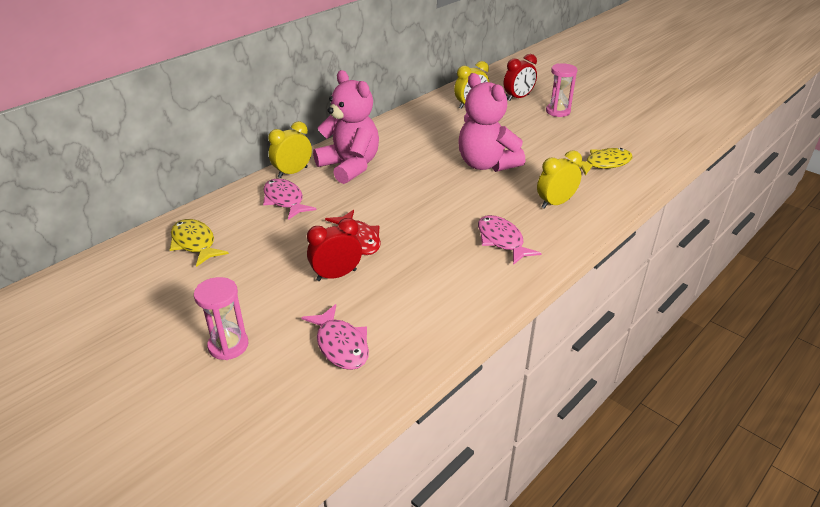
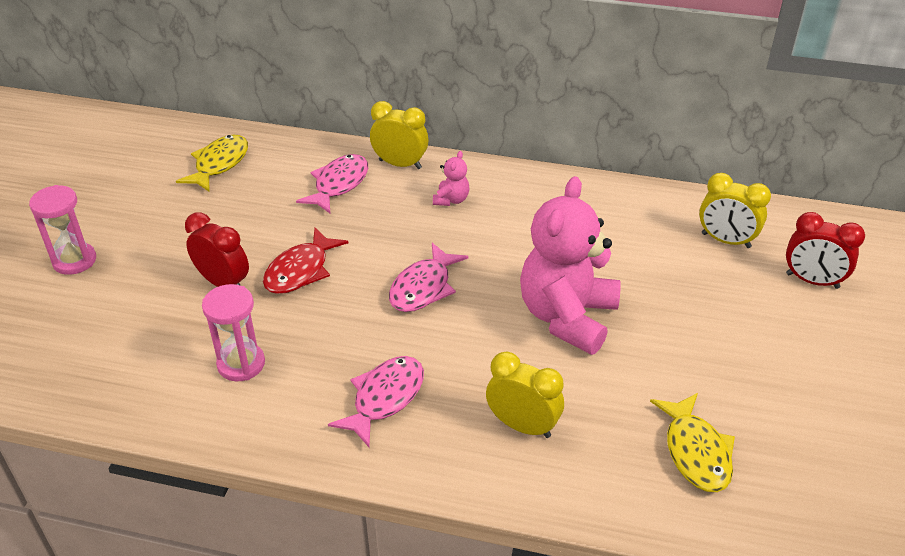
camera: 60 degrees right, 5 degrees up
pink fish [301,304,369,370] -> pink fish moved to [389,243,469,312]
pink teddy bear [313,70,379,184] -> pink teddy bear [433,151,470,206], size x0.41
pink hourglass [546,63,577,117] -> pink hourglass moved to [202,284,265,381]
yellow fish [570,148,632,175] -> yellow fish turned 45 degrees clockwise [650,393,735,492]

